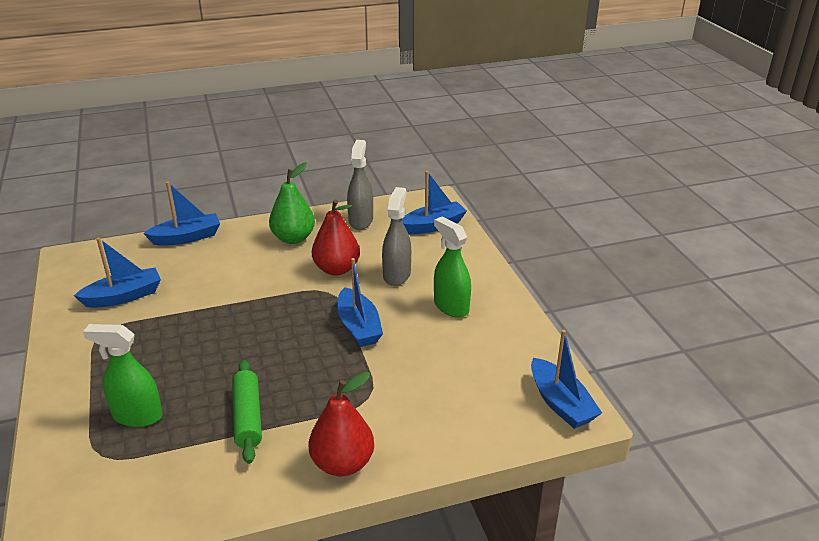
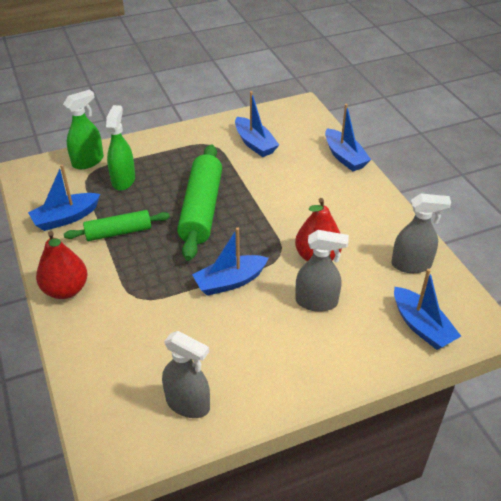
camera: 85 degrees right, 10 degrees up
green pear [269,162,315,244] -> none
green spray bottle [434,217,471,318] -> green spray bottle moved to [63,89,104,169]
blue boat [531,330,602,429] -> blue boat moved to [28,164,100,231]
none -> grey spray bottle [162,331,210,418]
none -> green rolling pin [177,144,222,261]

